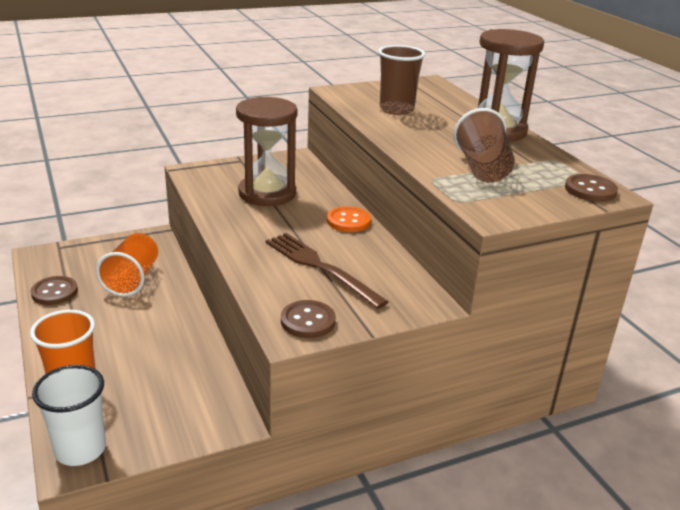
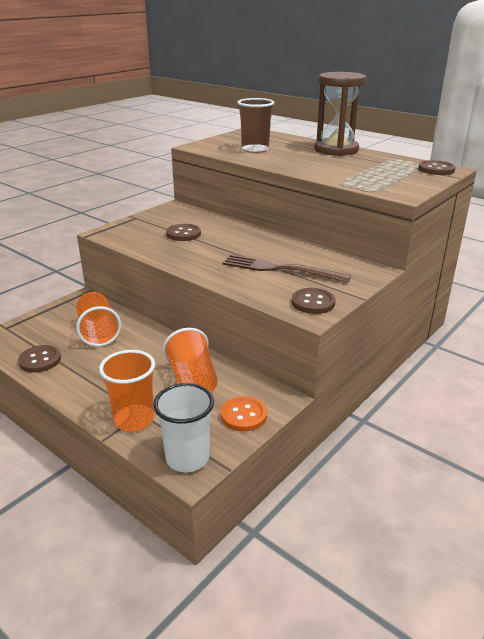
camera: 25 degrees left, 0 degrees up
brown hourglass [236,97,298,206] -> brown button [166,224,201,241]
orange button [327,206,371,232] -> orange button moved to [221,396,267,431]
brown cup [454,108,515,183] -> none
none -> orange cup [163,328,218,392]

